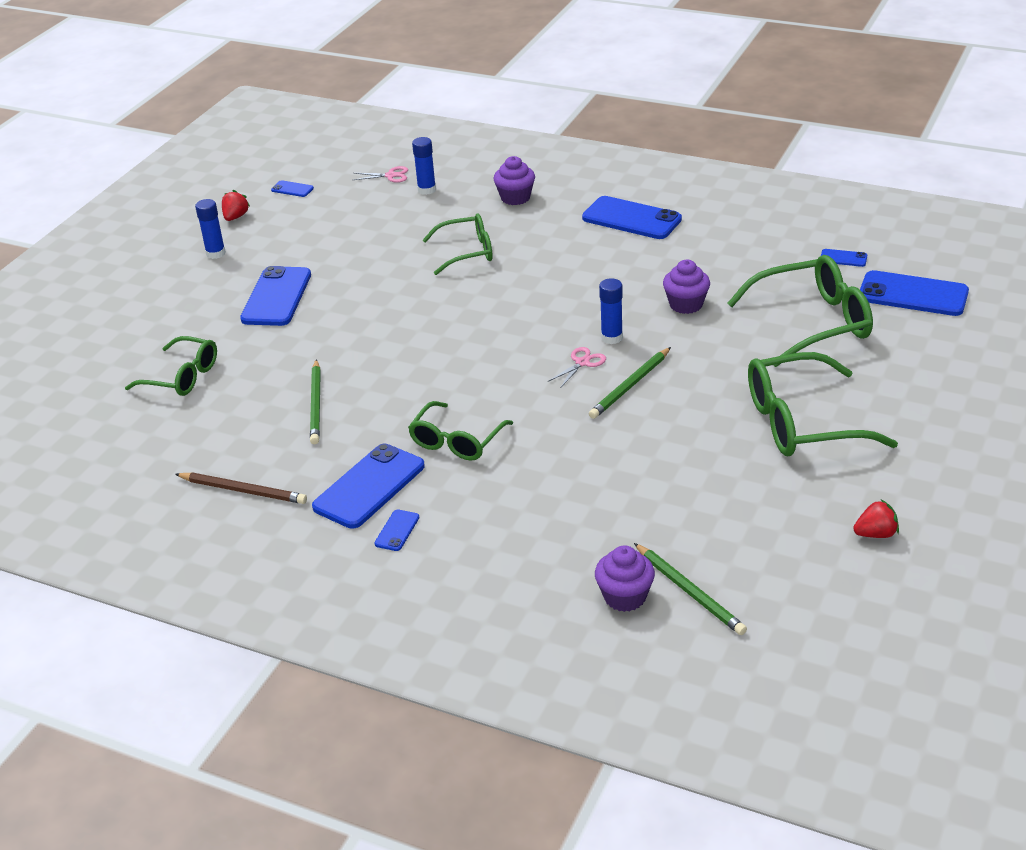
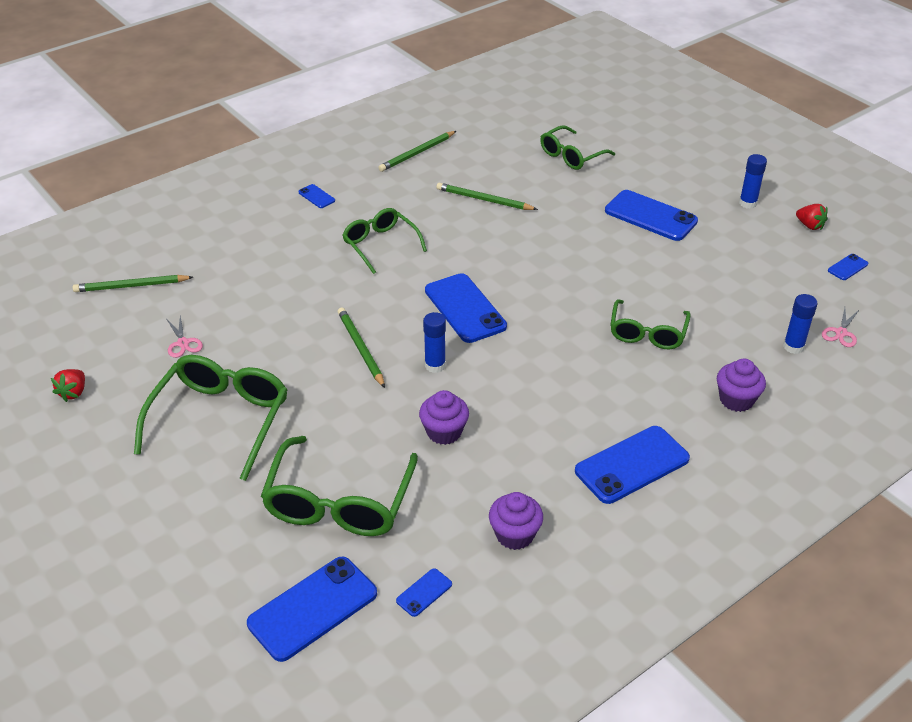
camera: 115 degrees right, 5 degrees up
brown pencil [175,473,307,504] -> green pencil [378,131,456,172]
blue phone [312,444,425,528] -> blue phone moved to [425,273,507,343]
pink scissors [548,347,606,387] -> pink scissors moved to [167,315,203,358]
purple cupcake [595,545,655,612] -> purple cupcake moved to [489,492,543,550]

